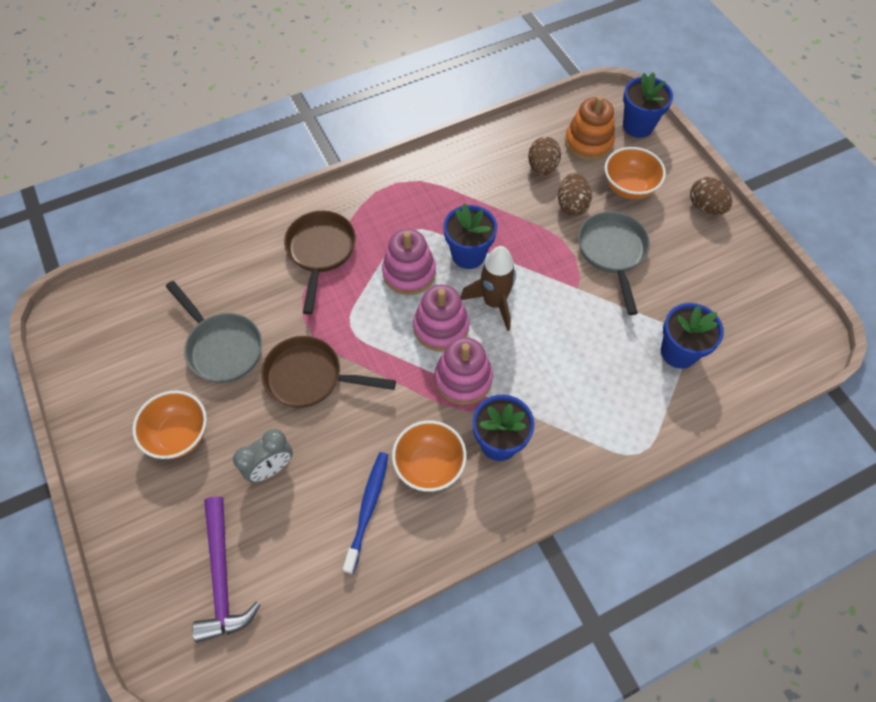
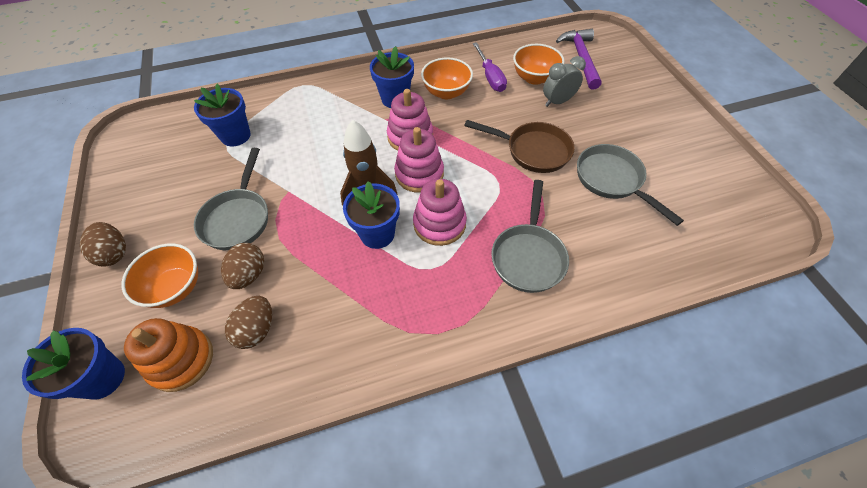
camera: 170 degrees left, 5 degrees down
orange bowl [132,391,207,459] -> orange bowl moved to [513,44,564,85]
brown pan [284,211,356,315] -> grey pan [491,180,569,293]
blue toothbrush [343,452,388,574] -> purple screwdriver [473,42,507,92]

